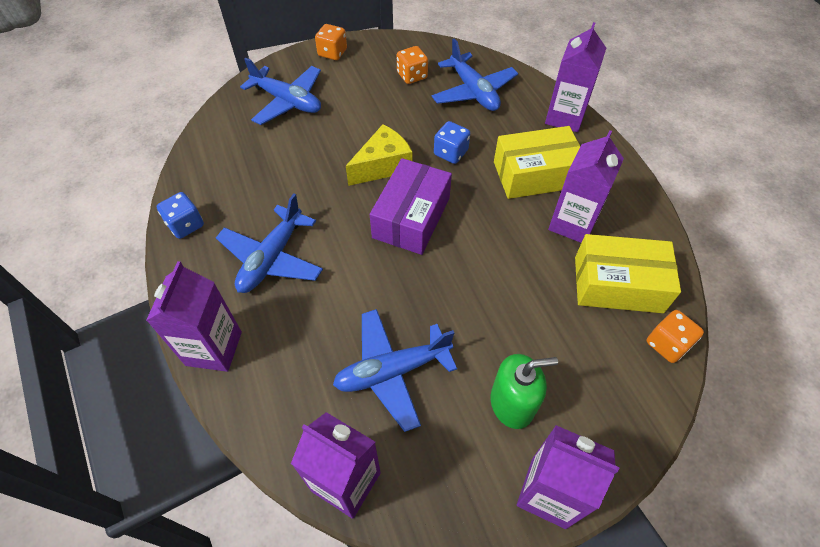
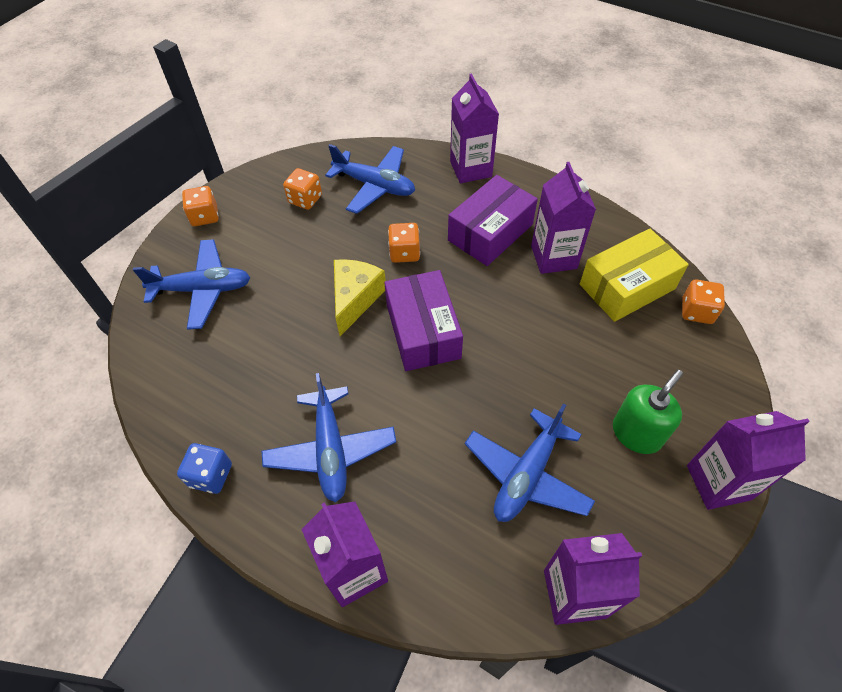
camera: 35 degrees left, 0 degrees up
blue dice [434,121,470,164] -> orange dice [388,223,420,263]
yellow box [494,126,580,199] -> purple box [448,175,538,266]

